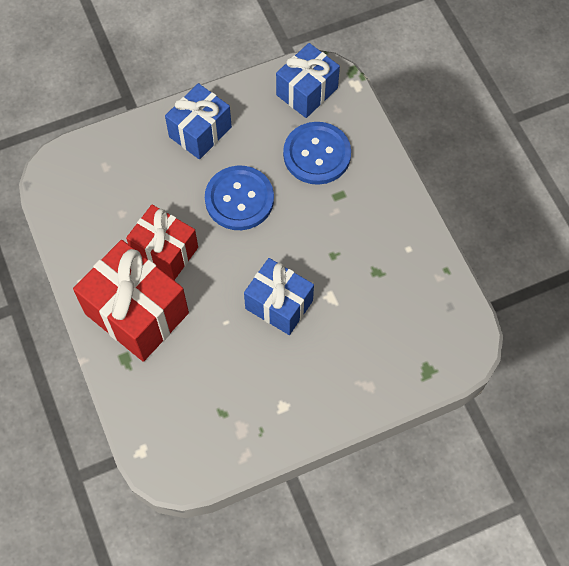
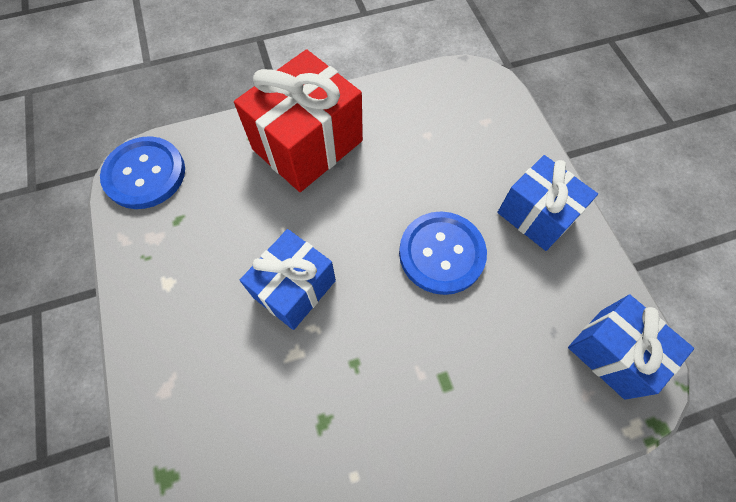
camera: 95 degrees right, 0 degrees up
red gift [126,205,198,280] -> none
blue button [283,122,351,185] -> blue button moved to [100,136,185,209]

